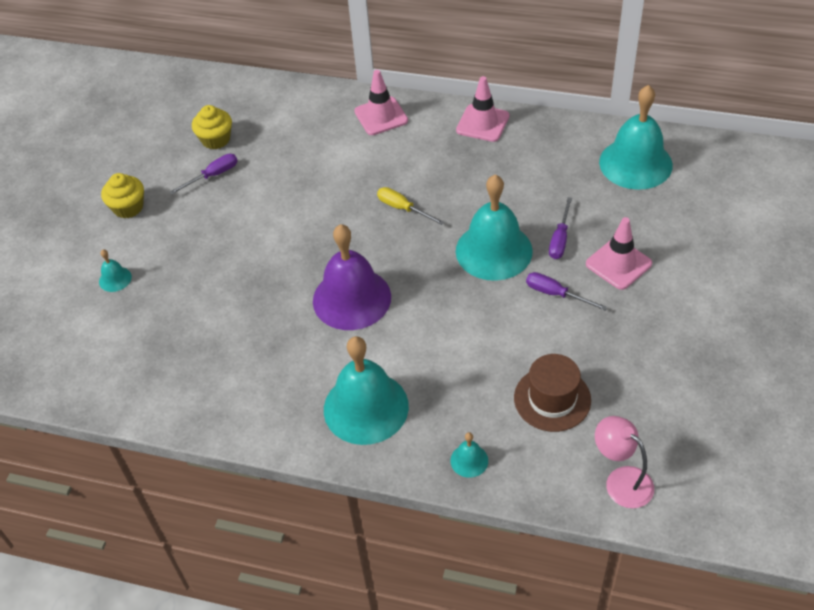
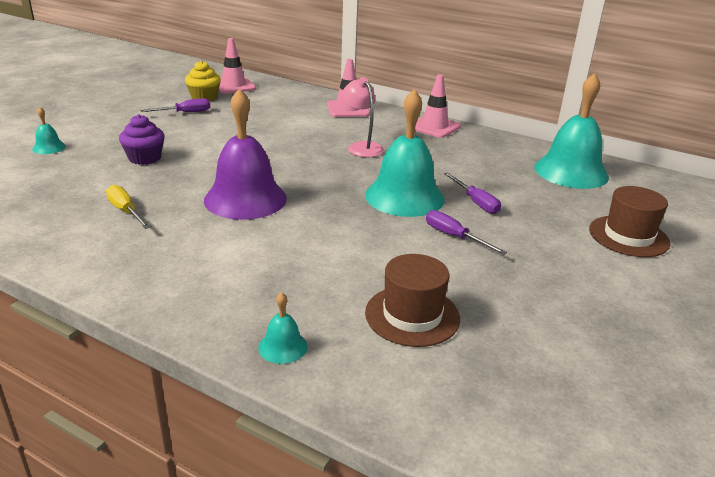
camera: 10 degrees right, 20 degrees down
yellow cupcake [101,173,144,218] -> none
turquoise bell [324,336,409,445] -> none
yellow screwdriver [377,187,445,225] -> yellow screwdriver moved to [106,185,151,229]
purple screwdriver [549,197,572,259] -> purple screwdriver turned 60 degrees counterclockwise [444,172,501,214]
pink traffic cone [586,217,652,290] -> pink traffic cone moved to [219,38,256,94]
pink lamp [595,416,654,508] -> pink lamp moved to [342,77,384,157]
none -> purple cupcake [119,114,165,165]
none -> brown hat [589,186,670,257]

